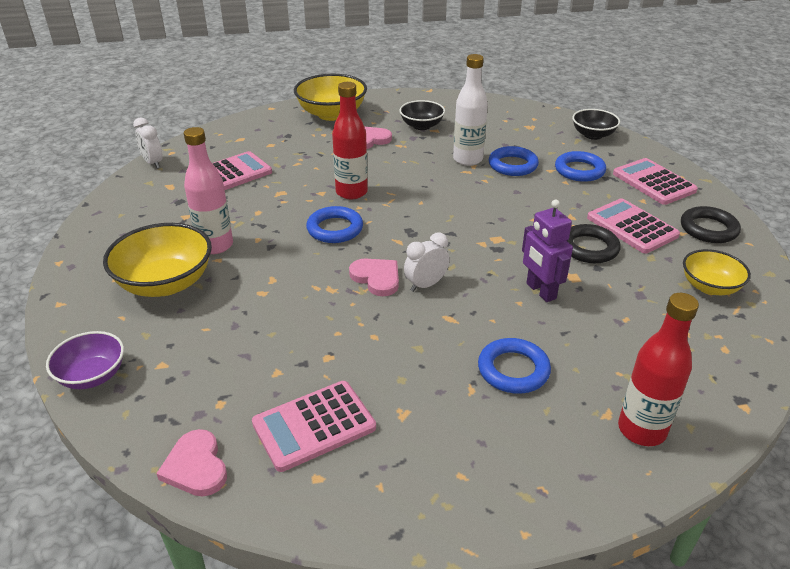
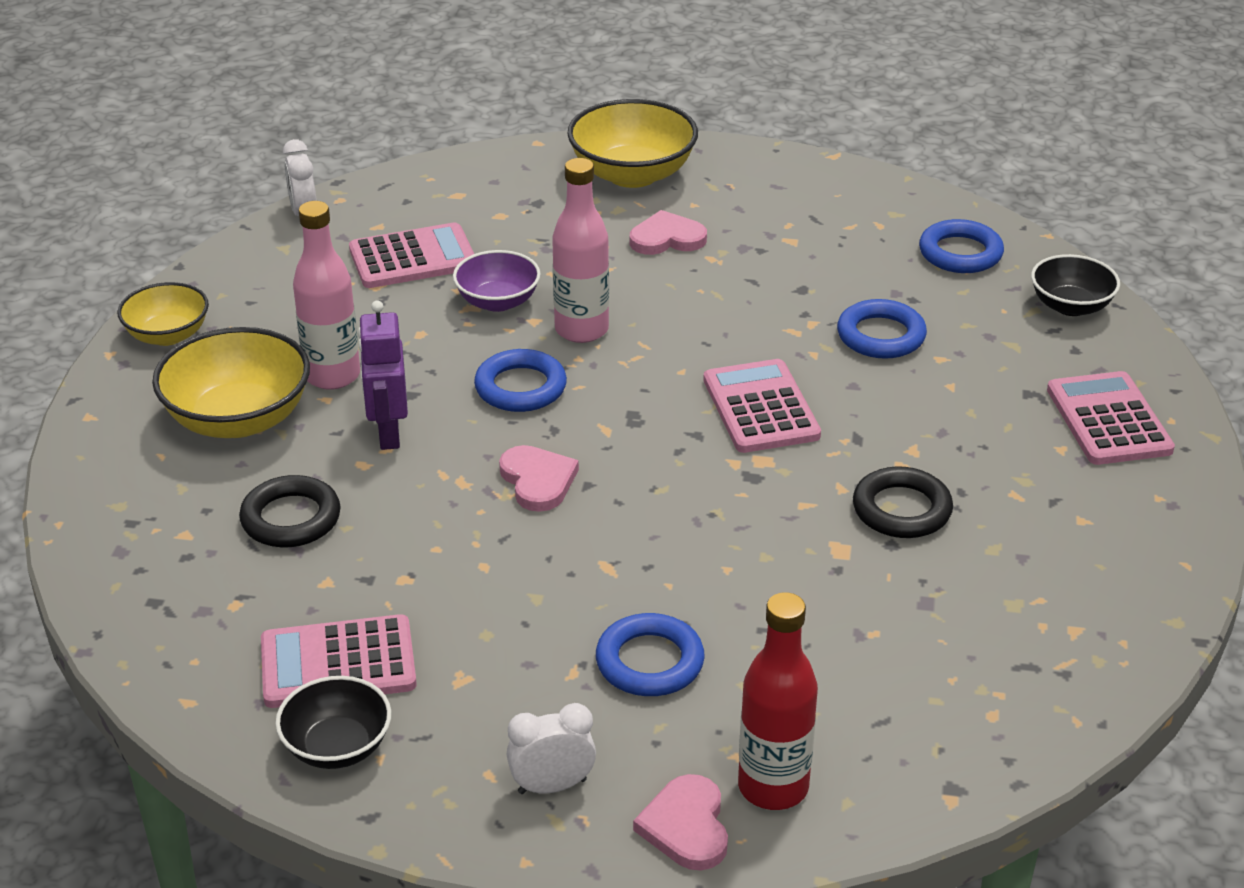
camera: 20 degrees right, 0 degrees up
purple bowl [46,331,124,389] -> purple bowl moved to [453,250,541,312]
pink heart [156,429,227,497] -> pink heart moved to [633,774,728,870]
red bottle [332,82,368,200] -> pink bottle [552,158,609,343]
black bowl [399,100,445,130] -> black bowl moved to [275,676,391,769]
white clock [404,232,450,292] -> white clock moved to [507,703,596,794]
white bottle [453,54,488,166] -> none
purple robot [522,199,573,302] -> purple robot moved to [358,300,408,450]
blue ring [555,151,606,182] -> blue ring moved to [919,219,1004,273]
pink calculator [587,198,680,253] -> pink calculator moved to [704,359,821,453]
black ring [681,206,741,243] -> black ring moved to [239,475,341,547]
yellow bowl [683,249,751,295] -> yellow bowl moved to [118,282,209,346]

